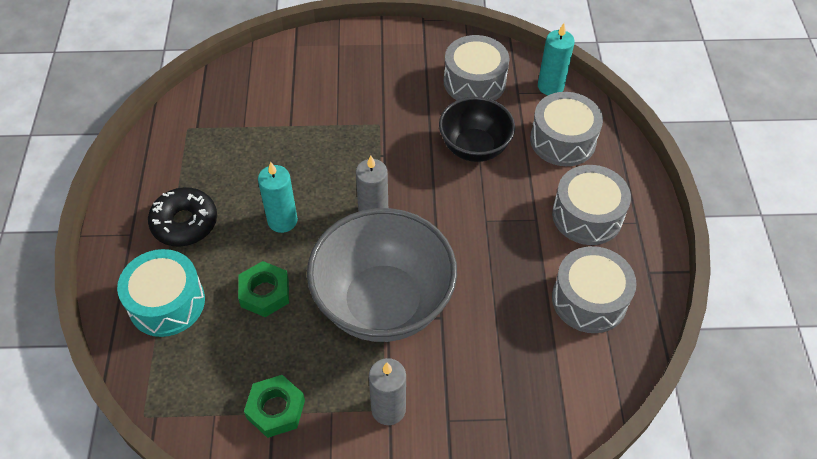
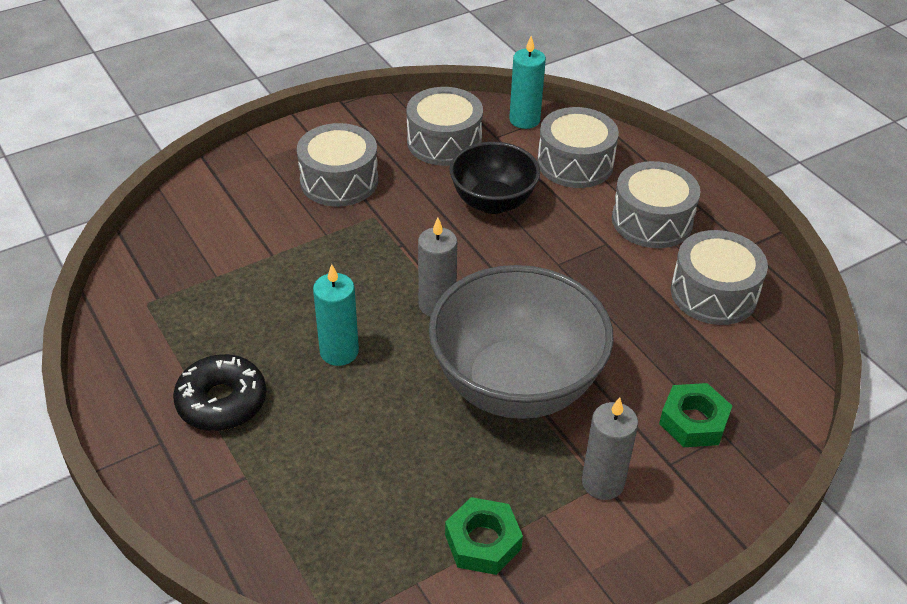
camera: 30 degrees left, 10 degrees down
turquoise drum [117,249,205,337] -> none
green nut [238,261,289,317] -> green nut moved to [659,383,732,447]
none -> grey drum [297,123,378,207]

